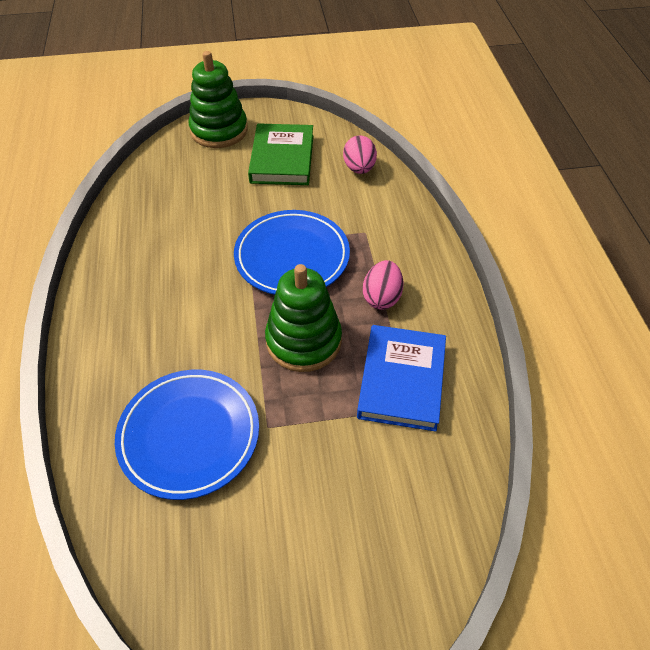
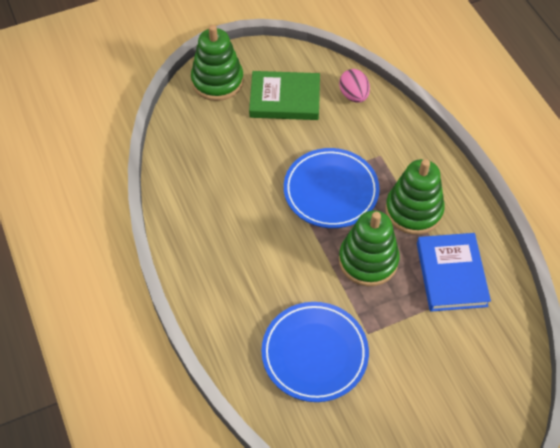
camera: 15 degrees left, 5 degrees up
green book [248,123,313,185] -> green book turned 75 degrees counterclockwise [249,71,320,120]
pink egg [363,260,403,310] -> green stacking toy [385,159,445,235]

